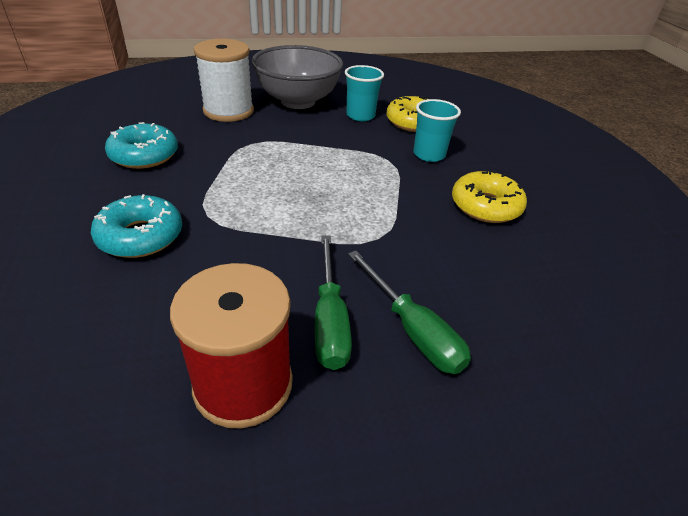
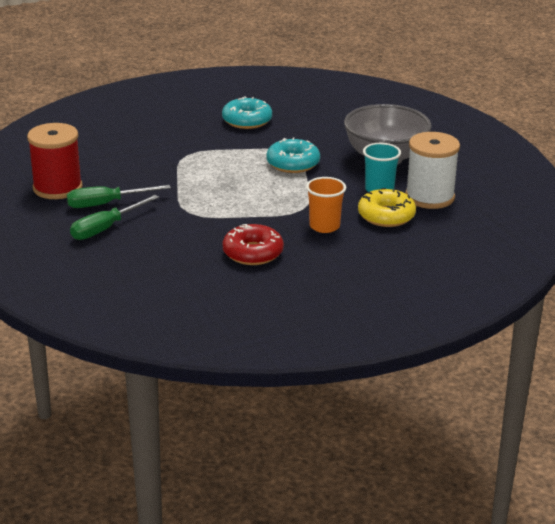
camera: 80 degrees right, 10 degrees down
turquoise donut [91,194,182,258] -> turquoise donut moved to [266,137,320,173]
white spool [194,39,254,122] -> white spool moved to [405,132,460,209]
turquoise cup [413,99,461,162] -> orange cup [306,177,346,233]
yellow donut [452,170,527,223] -> red donut [222,224,284,265]

